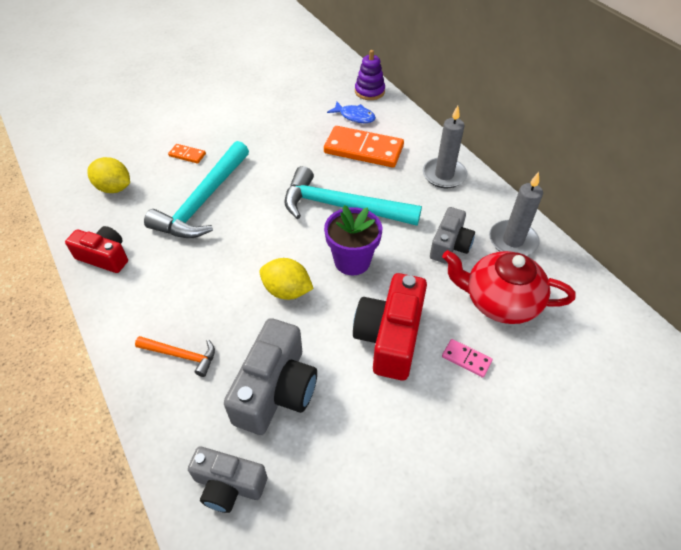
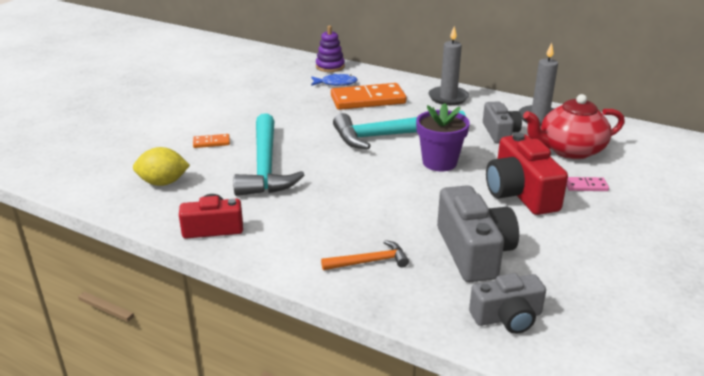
camera: 30 degrees left, 20 degrees down
yellow lemon [259,258,314,300] -> none

